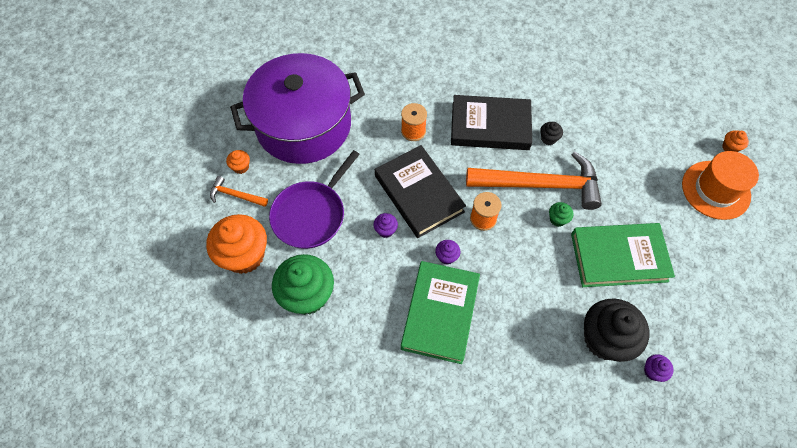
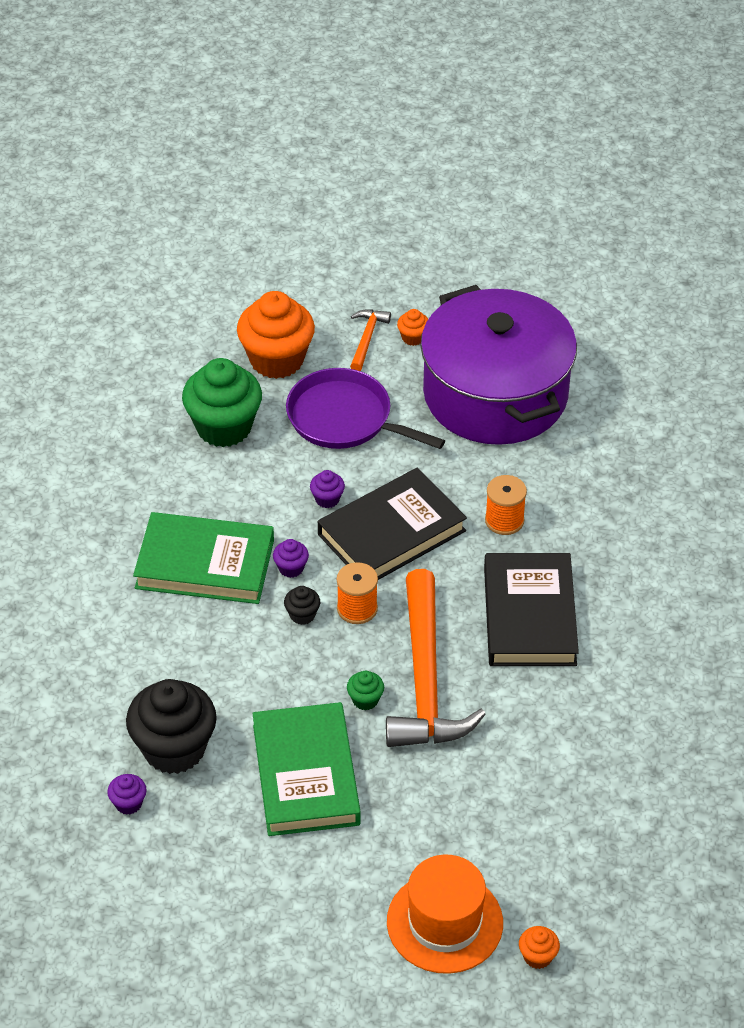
camera: 85 degrees right, 15 degrees down
black cupcake [540,122,563,145] -> black cupcake moved to [284,586,320,625]

